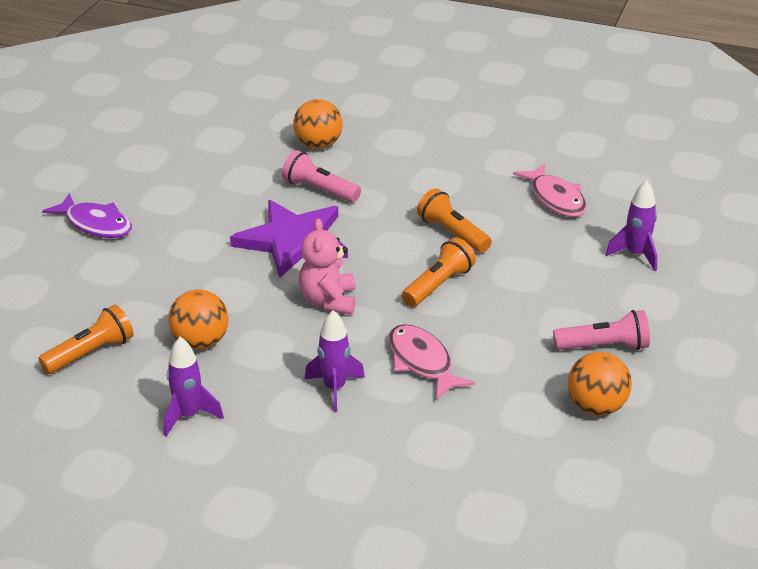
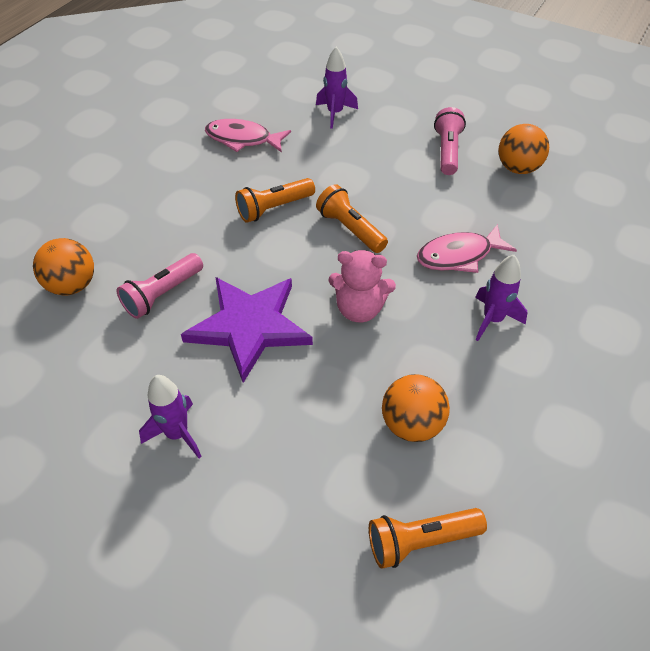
camera: 80 degrees left, 15 degrees up
orange flashlight [38,305,134,374] -> orange flashlight turned 75 degrees counterclockwise [369,508,487,569]
purple fish [42,193,132,238] -> none
purple rocket [164,337,224,437] -> purple rocket moved to [139,375,202,458]
pink fish [513,163,587,217] -> pink fish turned 150 degrees counterclockwise [205,119,291,153]

